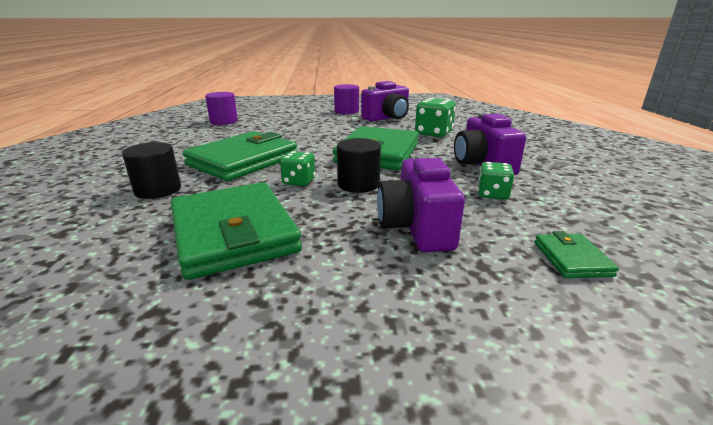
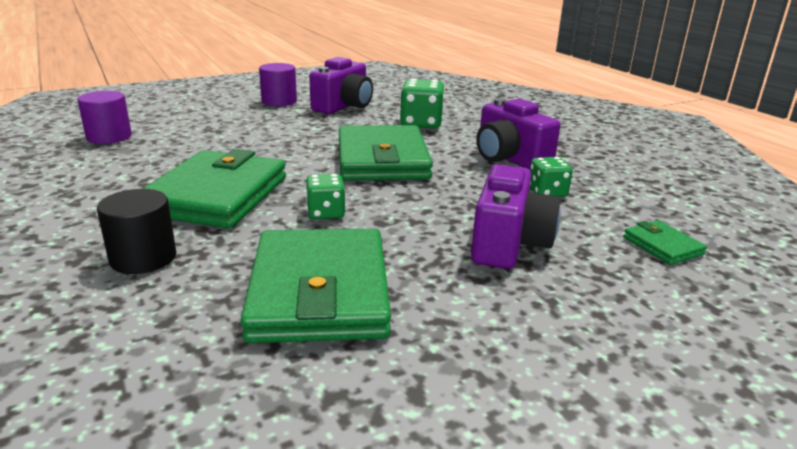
camera: 25 degrees left, 0 degrees up
green wallet [171,182,302,280] -> green wallet turned 45 degrees clockwise [241,229,391,343]
black cylinder [337,138,381,193] -> none
purple camera [377,154,465,252] -> purple camera turned 135 degrees counterclockwise [471,164,561,269]

